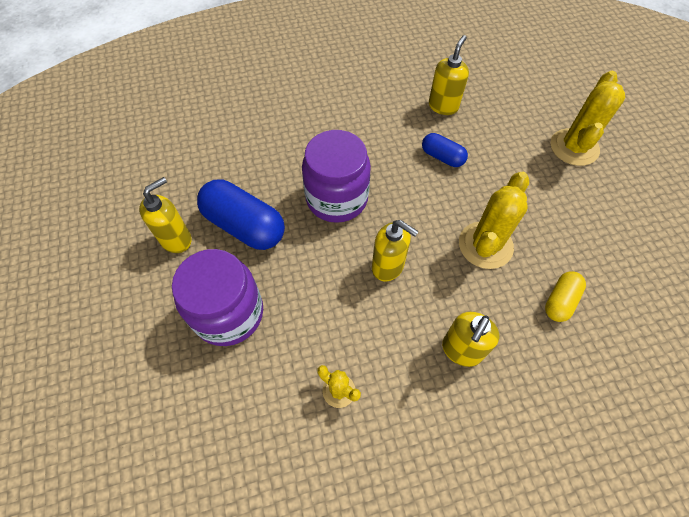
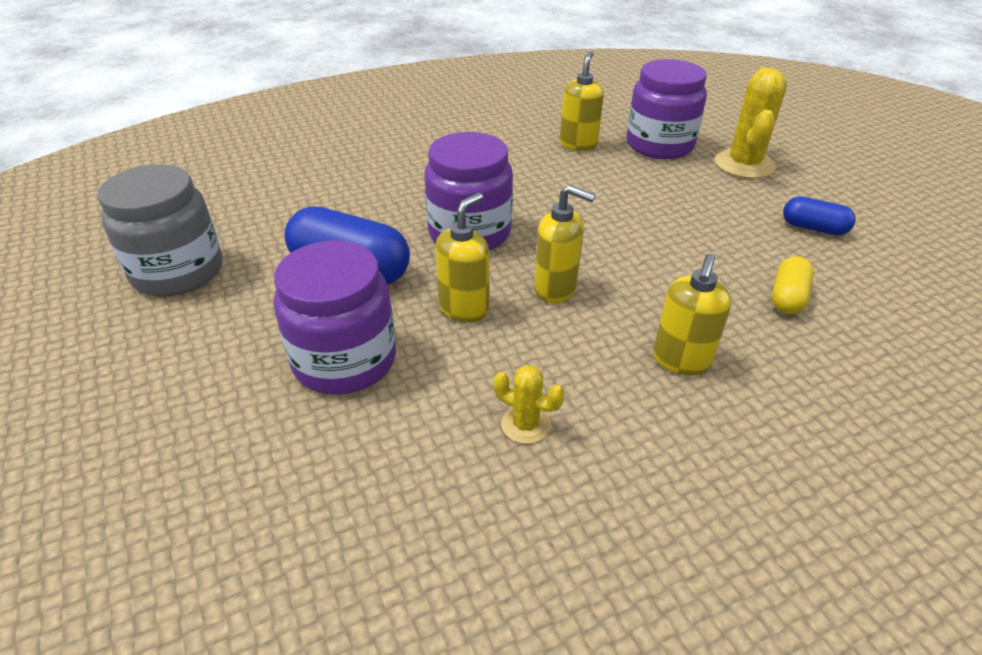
camera: 10 degrees left, 20 degrees down
yellow soap dispenser [139,177,191,253] -> yellow soap dispenser moved to [435,193,490,323]
blue capsule [422,133,468,167] -> blue capsule moved to [783,196,856,235]
yellow cactus [459,172,529,269] -> none
none -> grey jar [97,164,222,296]
none -> purple jar [627,59,707,159]

